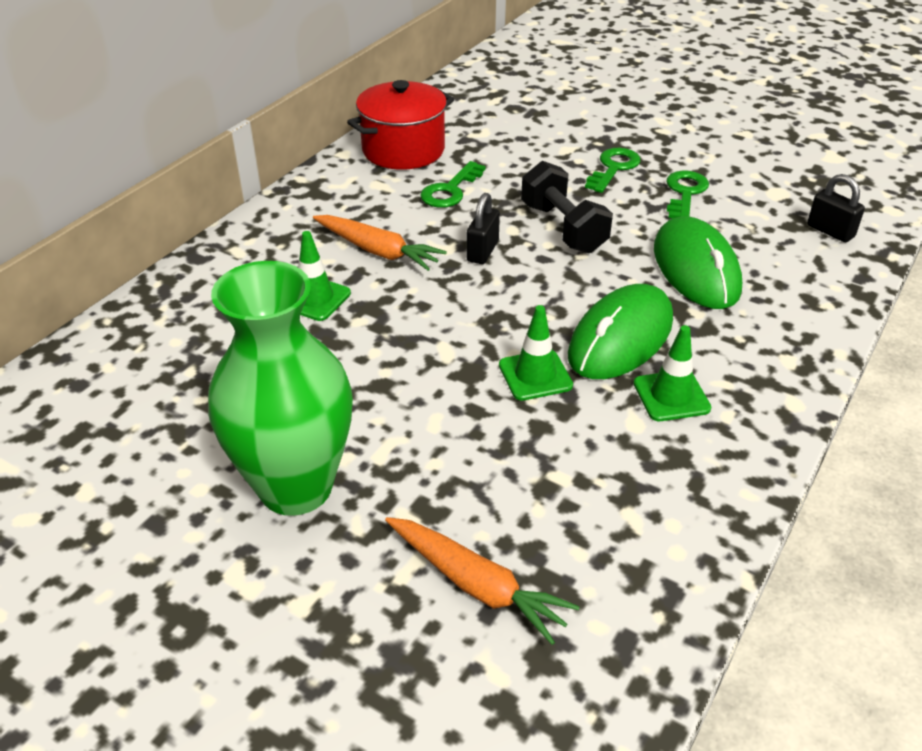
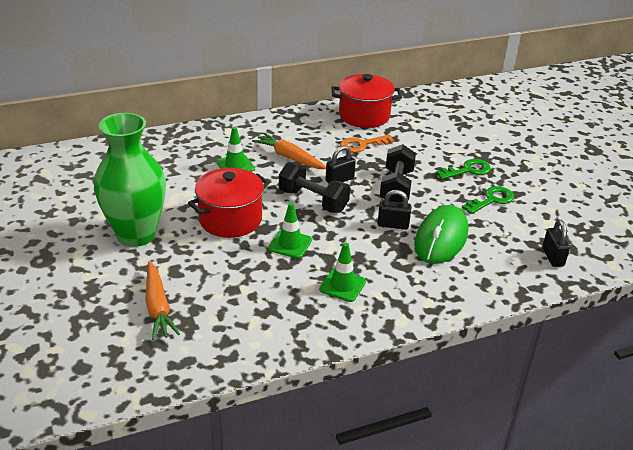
camera: 35 degrees right, 5 degrees down
orange carrot [313,215,447,271] -> orange carrot turned 150 degrees clockwise [252,133,326,169]
green key [420,161,486,208] -> orange key [340,134,394,153]
green mouse [568,284,673,379] -> none
none -> red pot [188,168,270,238]
none -> black dumbbell [279,162,350,213]
none -> black padlock [378,190,411,230]

